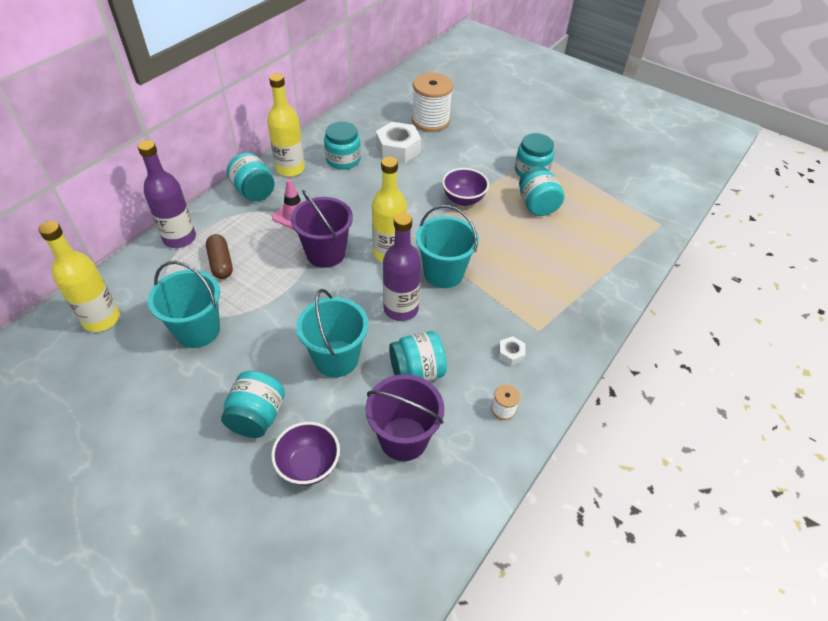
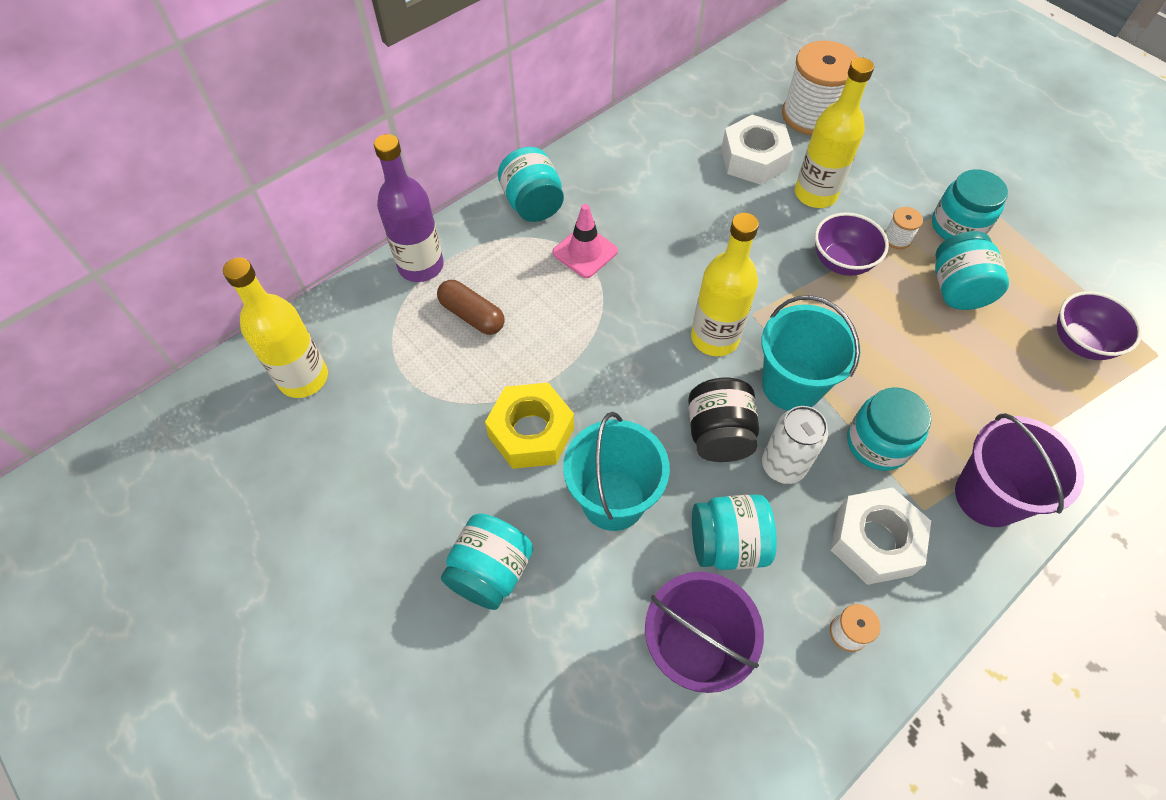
camera: 15 degrees right, 10 degrees up
turquoise bucket [148,261,220,348] -> none
brown capsule [206,234,233,279] -> brown capsule turned 45 degrees counterclockwise [437,280,505,335]
yellow bottle [267,73,305,177] -> yellow bottle moved to [795,57,874,208]
purple bowl [271,422,340,486] -> purple bowl moved to [1057,291,1142,360]
purple bucket [291,190,353,268] -> purple bucket moved to [955,413,1084,527]
turquoise jar [324,122,361,169] -> turquoise jar moved to [847,387,931,471]
purple bottle [383,213,421,321] -> black jar [688,378,759,462]
white nut [498,336,525,366] -> white nut [831,487,931,585], size x2.12
none -> yellow nut [485,383,574,469]
none -> white can [762,406,828,484]
none -> white spool [885,207,923,249]

